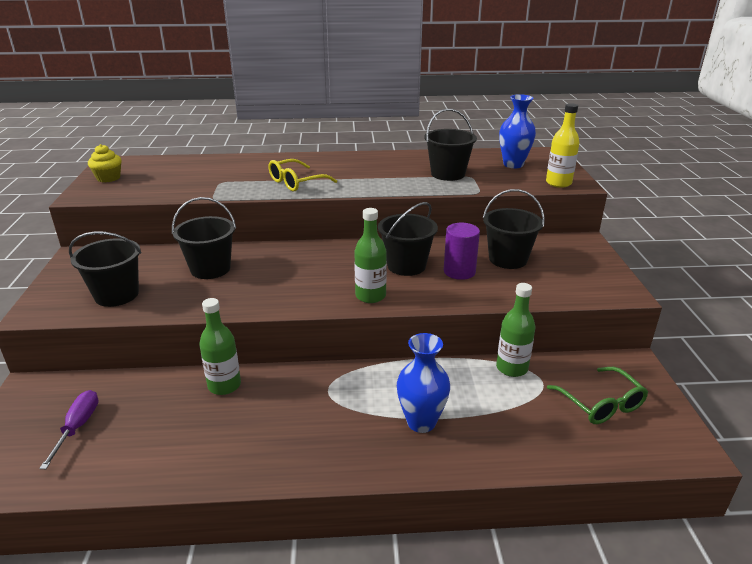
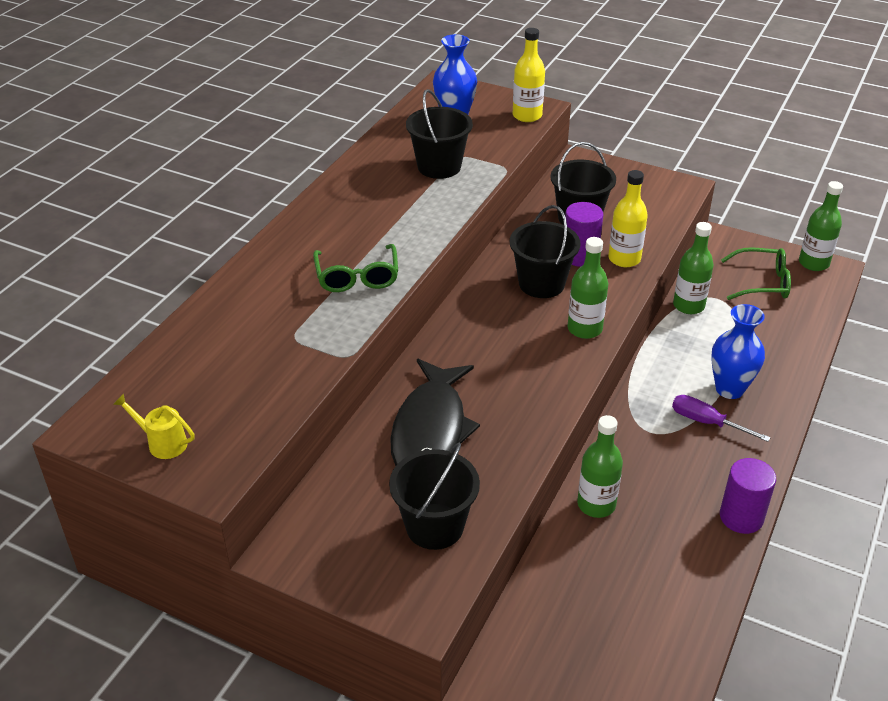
camera: 60 degrees left, 10 degrees up
purple screwdriver [39,390,99,469] -> purple screwdriver moved to [672,395,771,442]
yellow cupcake [88,144,122,182] -> yellow watering can [113,393,195,459]
black bucket [172,197,236,279] -> black fish [390,359,480,466]
yellow glasses [268,159,337,191] -> green glasses [313,244,398,292]
none -> yellow bottle [608,170,648,267]
none -> purple cylinder [720,458,776,534]
none -> green bottle [799,181,843,271]

